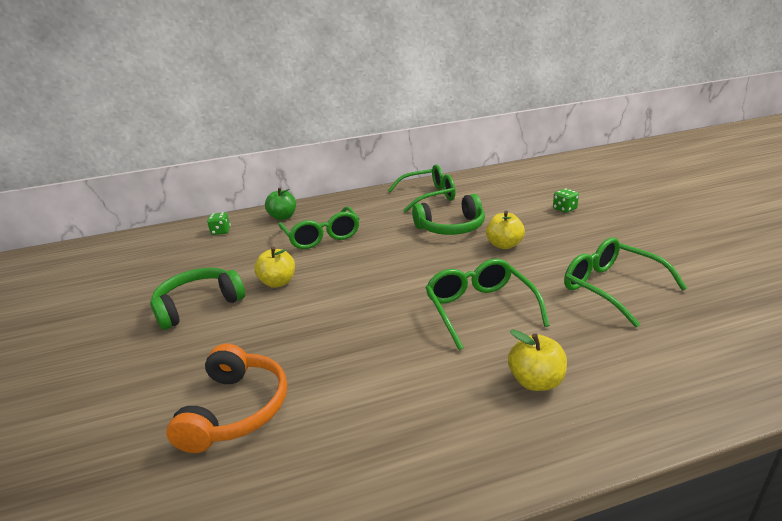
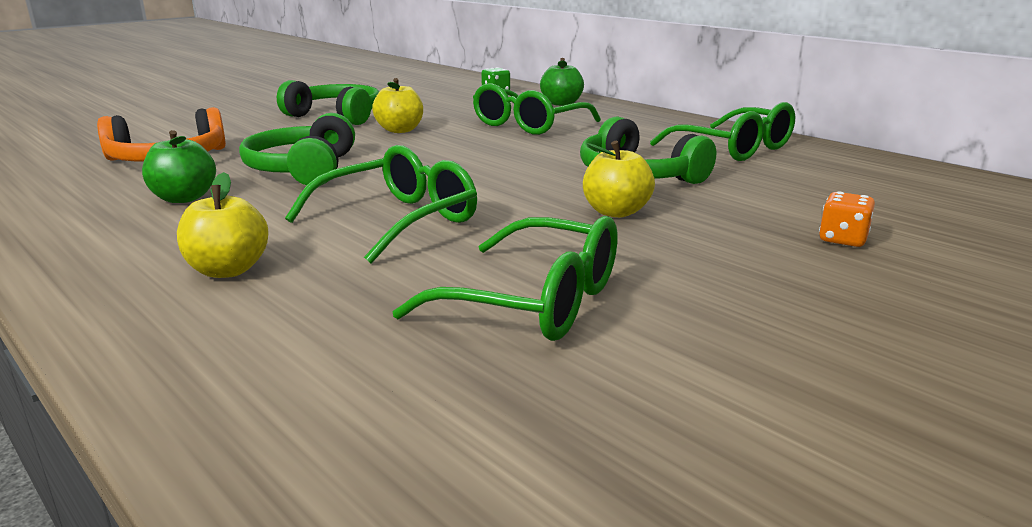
camera: 60 degrees right, 5 degrees down
green dice [553,188,579,213] -> orange dice [819,191,875,247]
green glasses [564,237,687,327] -> green glasses turned 90 degrees clockwise [392,216,618,341]
none -> green apple [142,130,216,203]
none -> green headphones [239,113,355,186]

